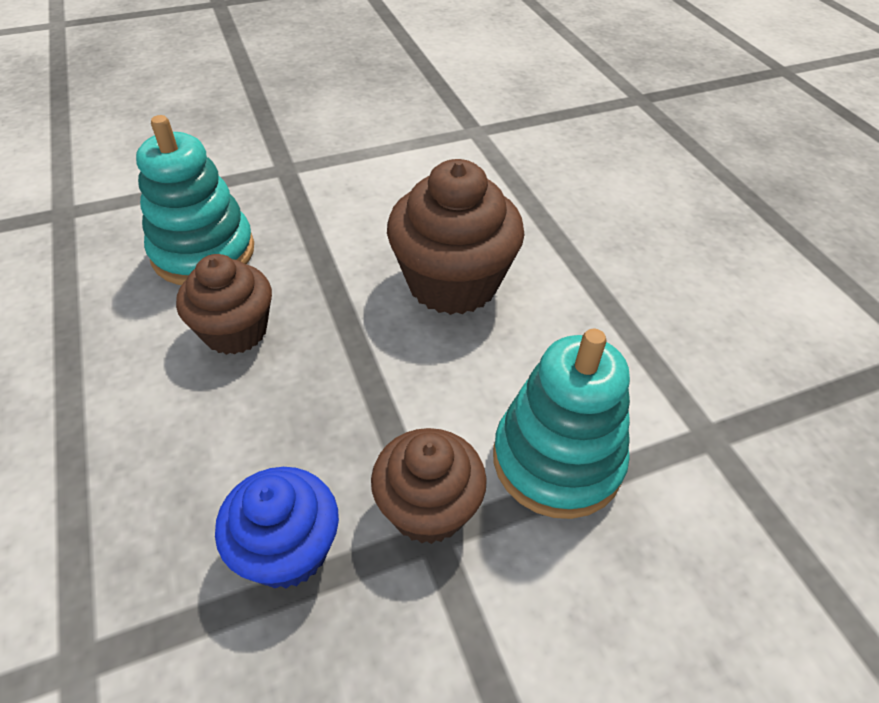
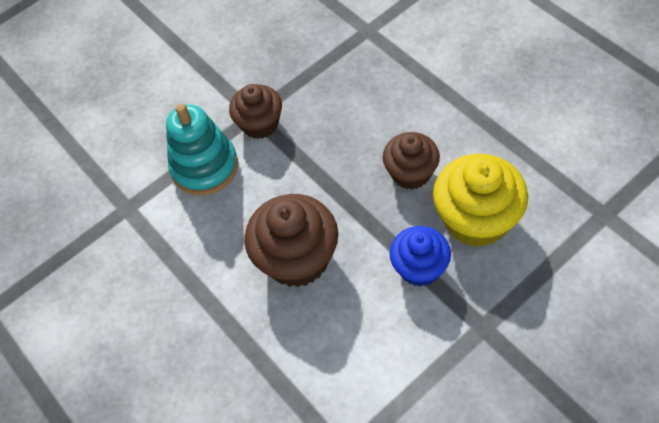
camera: 170 degrees right, 10 degrees up
turquoise stacking toy [136,115,254,285] -> yellow cupcake [433,154,528,247]
blue cupcake [215,467,339,589] -> blue cupcake moved to [390,226,451,287]

